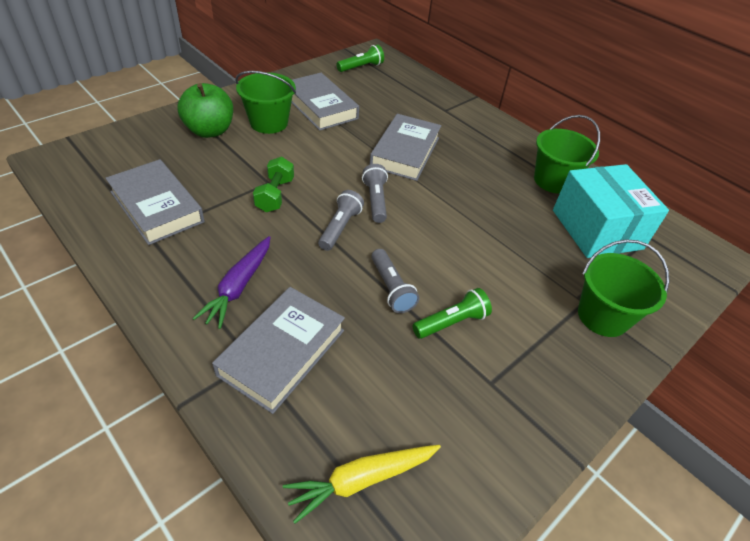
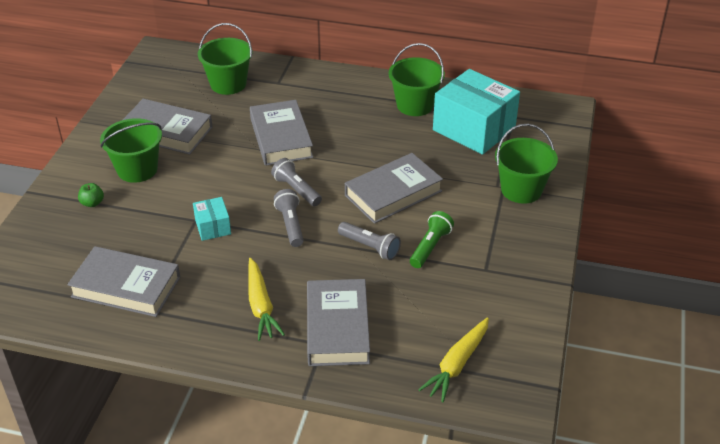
camera: 30 degrees left, 5 degrees down
green apple [178,83,233,138] -> green apple [78,183,104,207], size x0.44
purple carrot [192,236,270,329] -> yellow carrot [248,258,285,341]
green dumbbell [253,157,294,212] -> turquoise box [193,197,231,241]
green flashlight [336,45,384,72] -> none
none -> green bucket [198,23,253,95]
none -> grey book [345,153,443,224]

